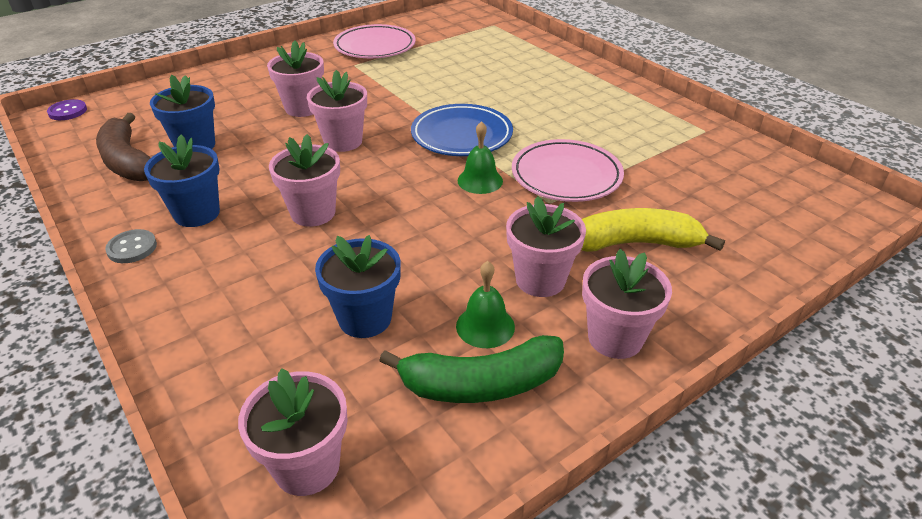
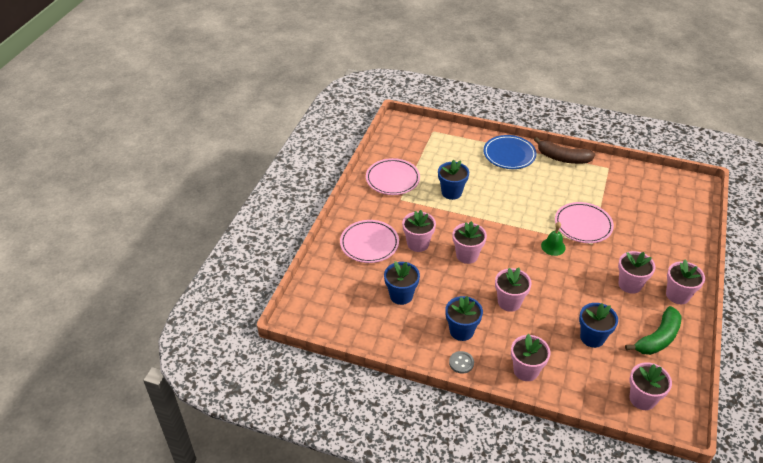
camera: 35 degrees left, 5 degrees up
purple button [47,99,87,120] -> none
brown banana [96,113,150,181] -> brown banana moved to [534,137,595,164]
blue plate [411,104,513,156] -> blue plate moved to [483,135,537,169]
green bell [456,261,515,348] -> none
yellow banana [581,208,725,252] -> none
none -> pink plate [340,220,399,263]
none -> blue flower pot [438,160,469,200]
none -> pink flower pot [511,334,551,381]

